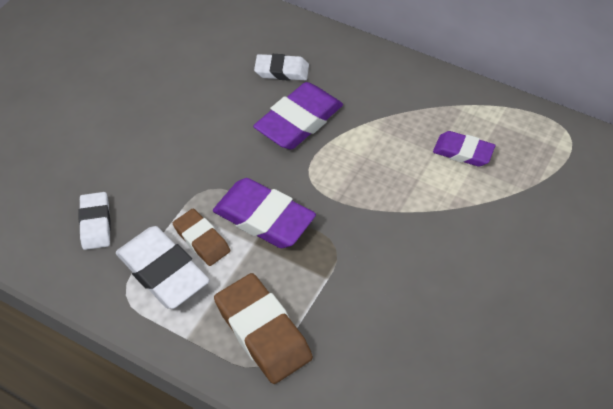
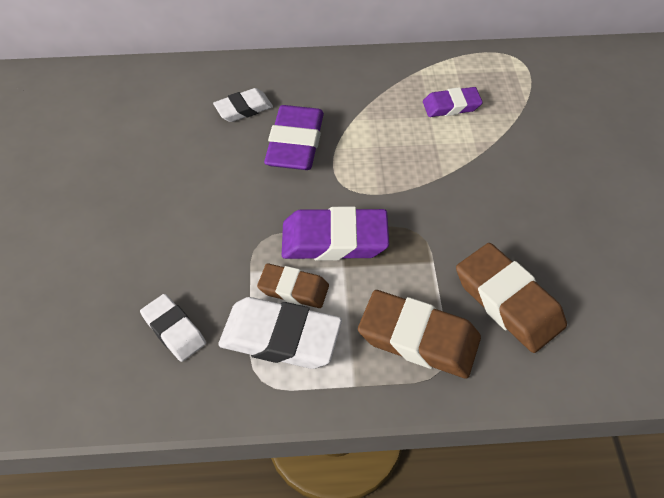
camera: 35 degrees left, 0 degrees up
none -> brown eraser [456,243,567,353]

